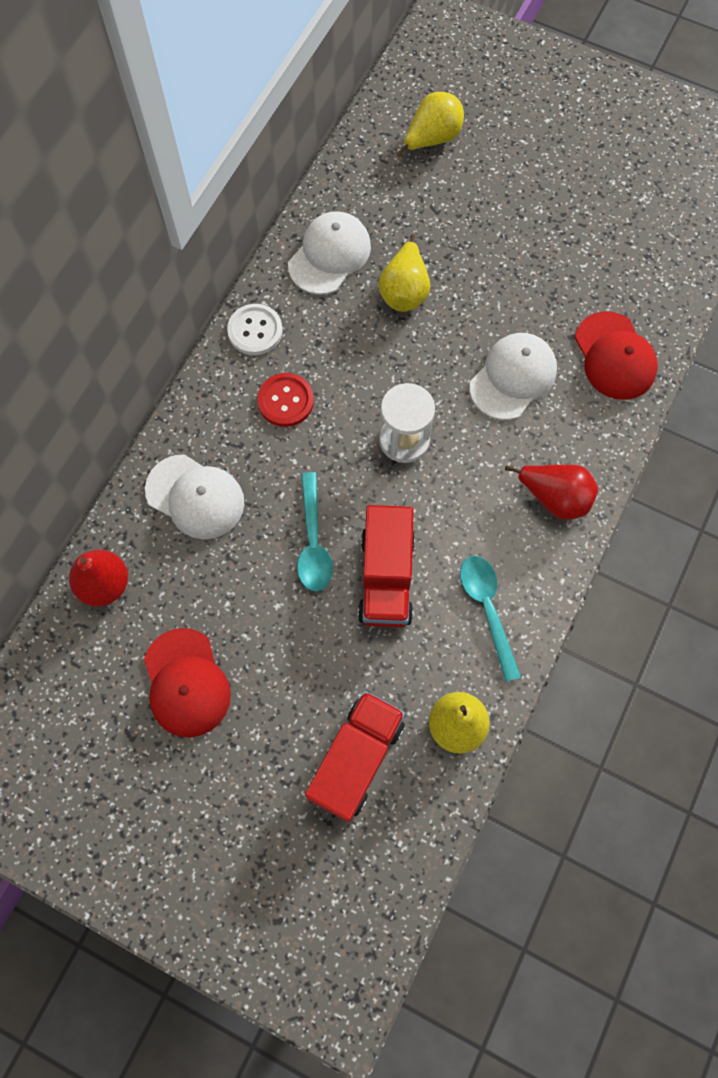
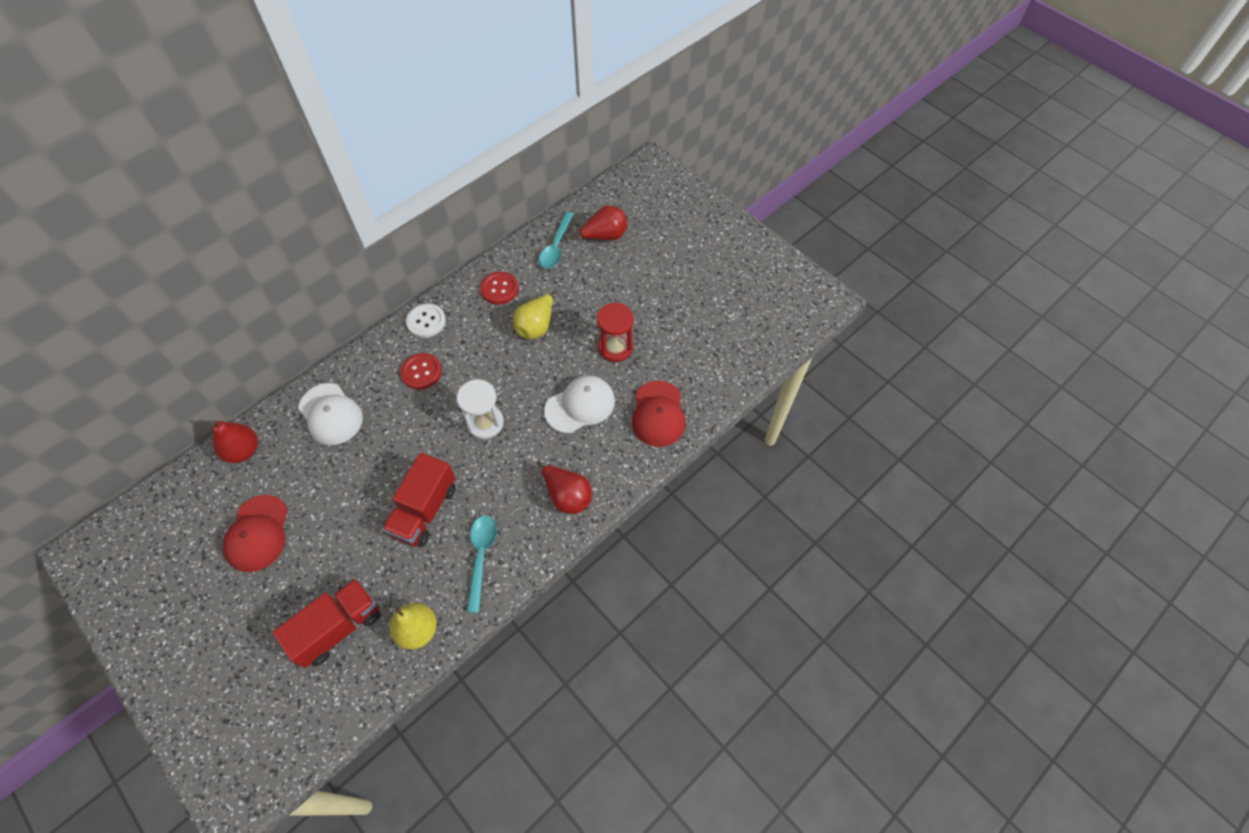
camera: 20 degrees right, 10 degrees down
white cap [288,211,371,295] -> red button [480,272,519,304]
turquoise spoon [297,472,333,591] -> turquoise spoon moved to [539,212,574,269]
yellow pear [396,92,464,157] -> red pear [571,205,628,240]
none -> red hourglass [597,303,634,362]

